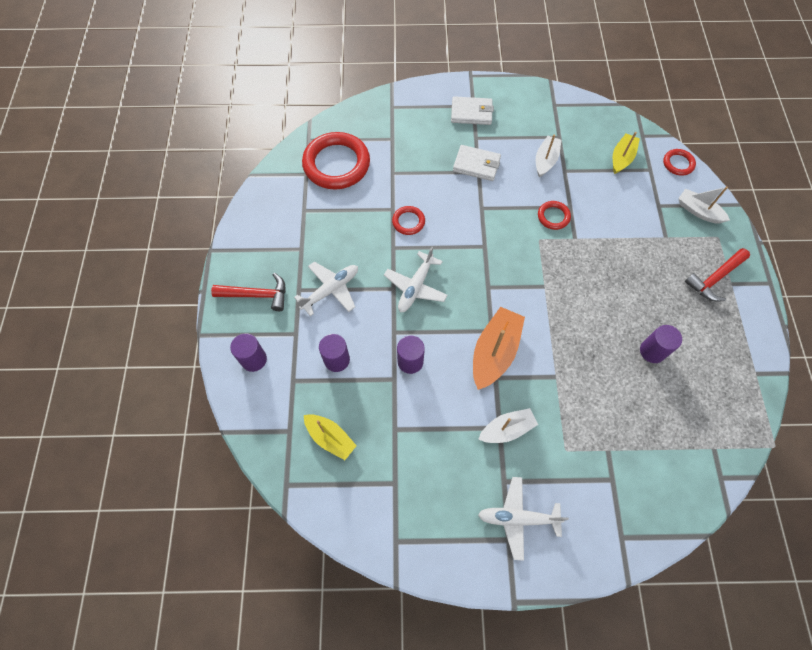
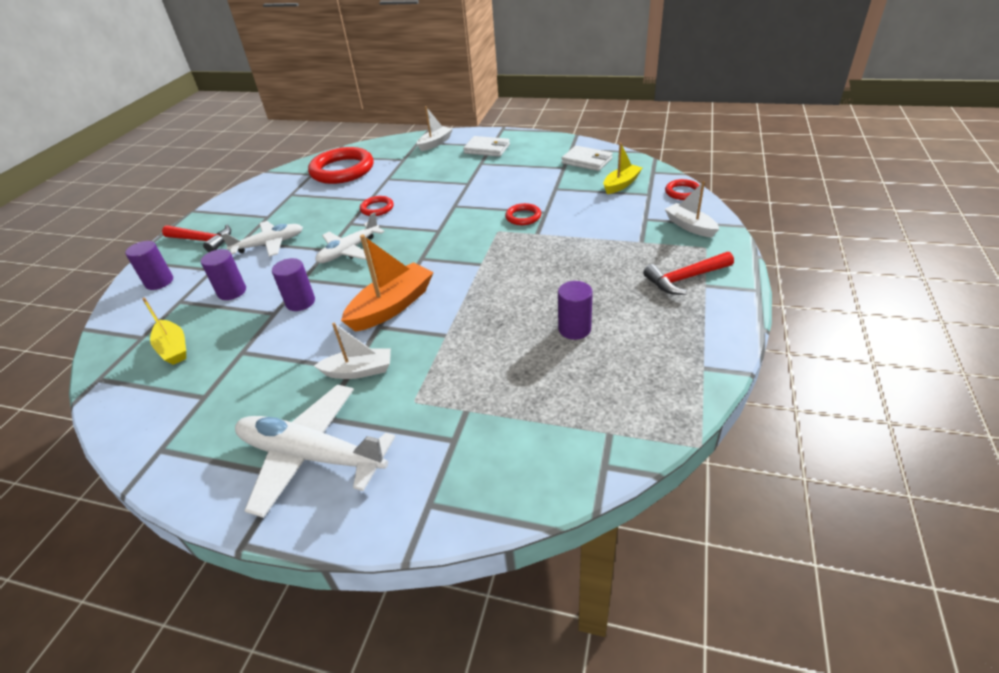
camera: 20 degrees right, 25 degrees down
white wallet [453,145,501,181] -> white wallet moved to [561,146,613,171]
white plane [478,477,569,561] -> white plane [235,385,395,518], size x1.53
white boat [536,135,562,177] -> white boat moved to [417,106,453,151]

